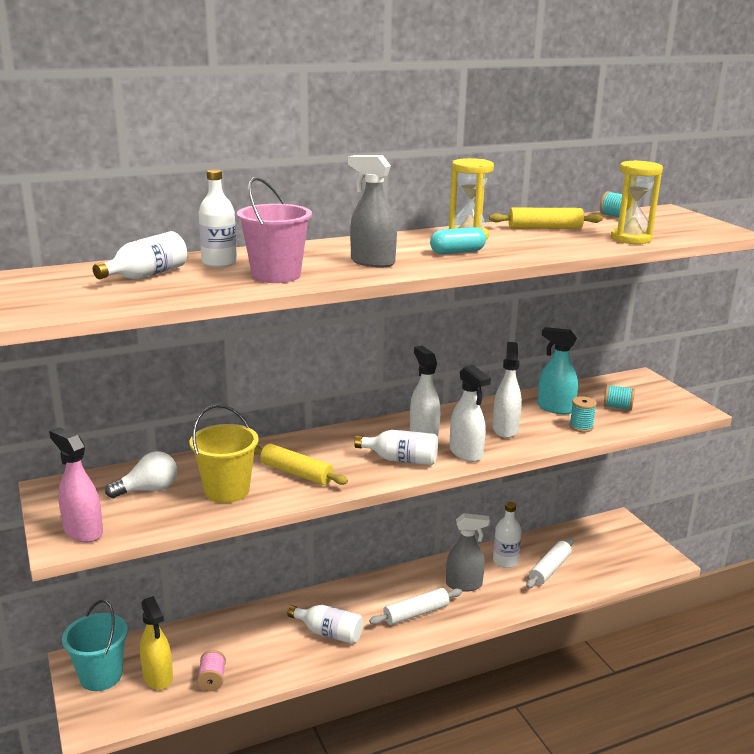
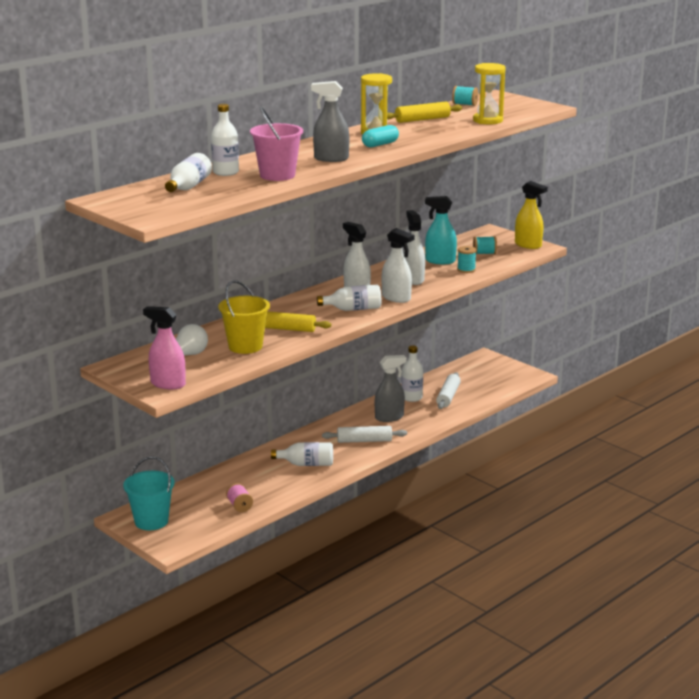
camera: 20 degrees left, 0 degrees up
yellow spray bottle [140,596,173,690] -> yellow spray bottle moved to [515,181,548,249]
white rolling pin [369,588,462,625] -> white rolling pin turned 45 degrees clockwise [322,426,407,443]

